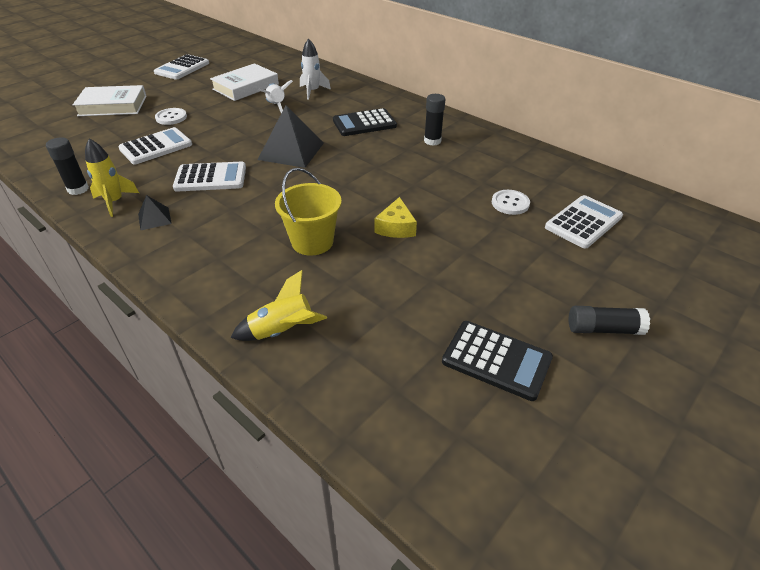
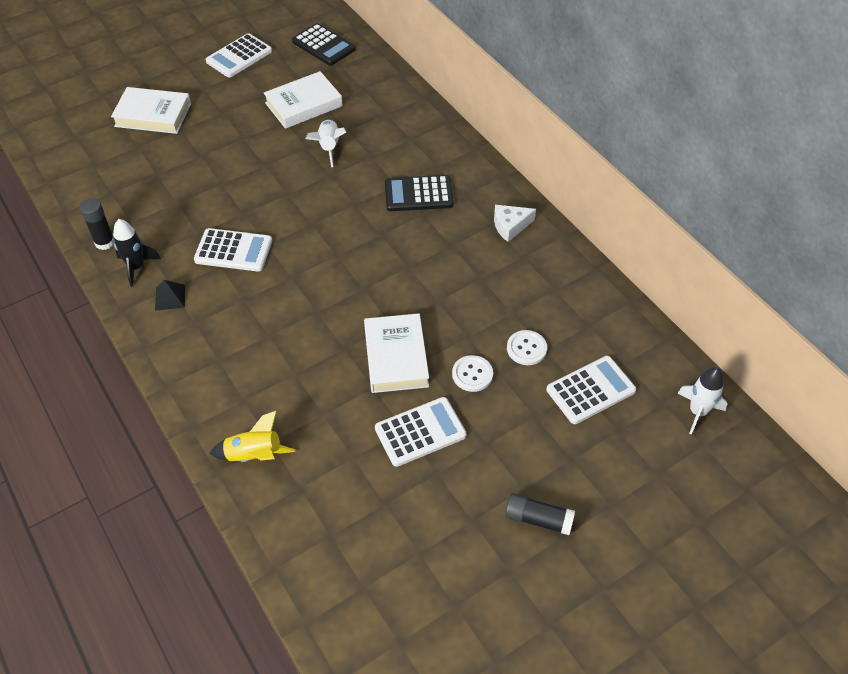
camera: 15 degrees right, 10 degrees up
yellow rocket [85,139,139,217] -> black rocket [113,219,161,287]
white calculator [118,127,192,165] -> white calculator moved to [375,397,467,467]
white button [155,108,187,125] -> white button moved to [452,355,493,392]
black pyramid [258,105,324,168] -> none
yellow bucket [275,168,342,255] -> none
white rocket [300,38,331,100] -> white rocket moved to [677,367,728,435]
yellow cheese [374,197,417,238] -> white book [364,313,429,393]
black glue stick [424,94,445,146] -> none
black calculator [442,321,553,401] -> black calculator moved to [292,23,356,66]
none -> white cheese [494,205,536,242]

